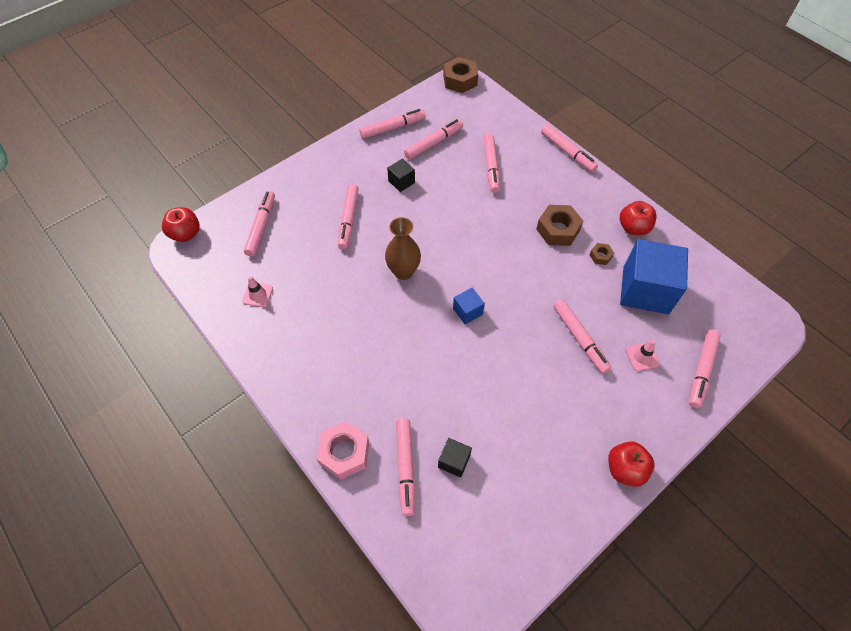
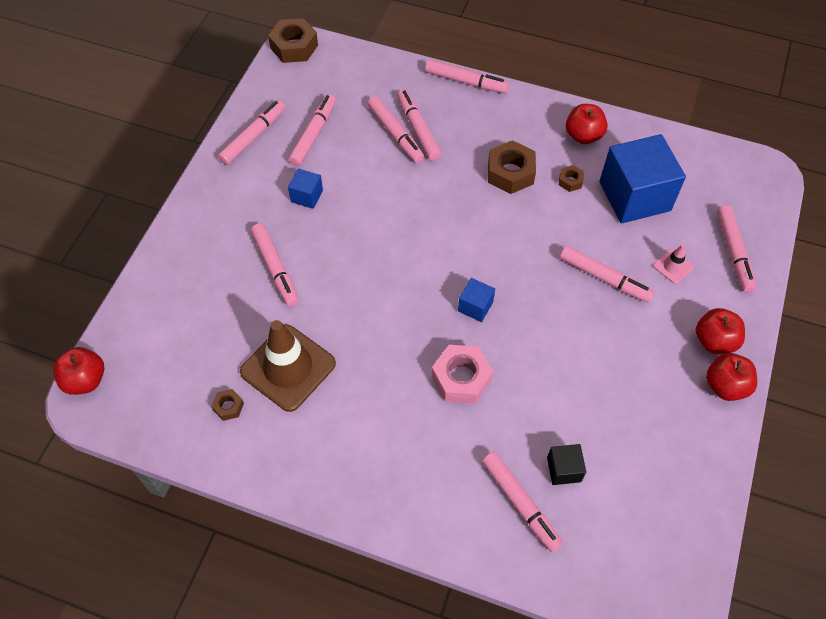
camera: 30 degrees left, 0 degrees up
pink traffic cone [242,276,273,307] -> brown nut [211,389,244,421]
pink marker [244,191,275,256] -> pink marker moved to [397,89,441,161]
pink nut [316,421,369,480] -> pink nut moved to [432,345,493,404]
brown vase [385,217,421,280] -> none
black cube [387,159,415,192] -> blue cube [288,169,323,209]
none -> brown traffic cone [240,320,336,412]
none -> red apple [696,308,745,354]

